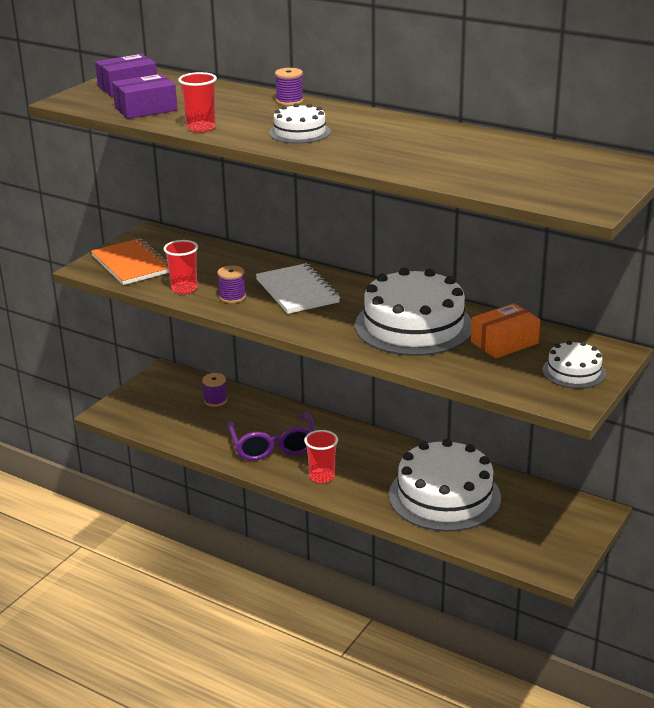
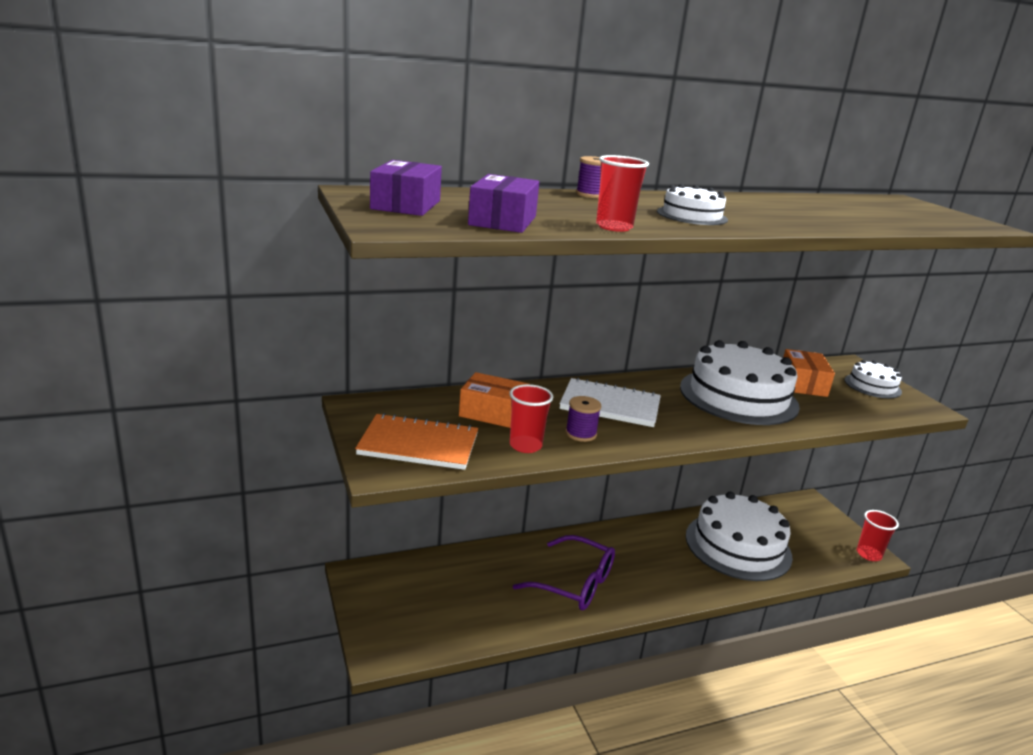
camera: 55 degrees left, 5 degrees down
purple spool [202,373,227,407] -> none
red cup [304,430,338,483] -> red cup moved to [857,510,899,561]
none -> orange box [459,372,529,428]

